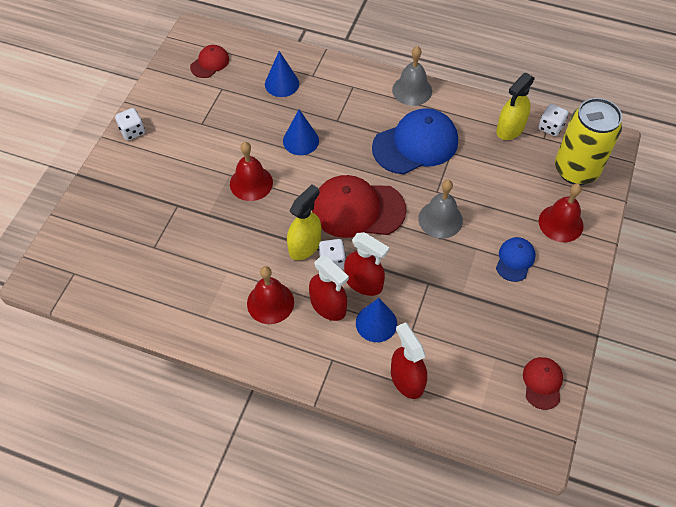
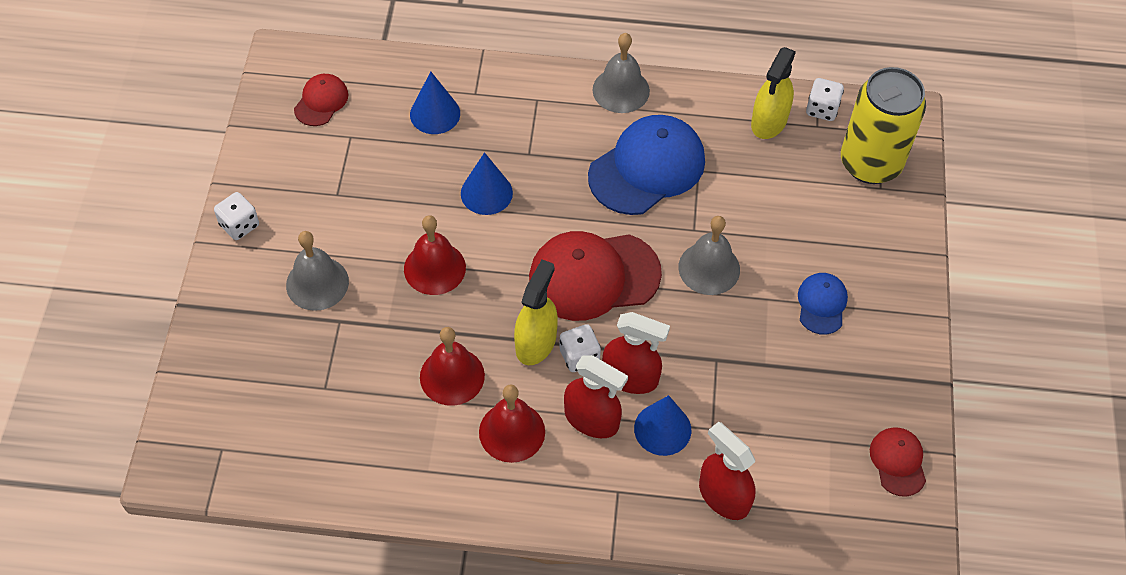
camera: 15 degrees left, 0 degrees up
red bell [539,183,584,242] -> red bell moved to [420,327,485,406]
none -> grey bell [286,231,349,311]

